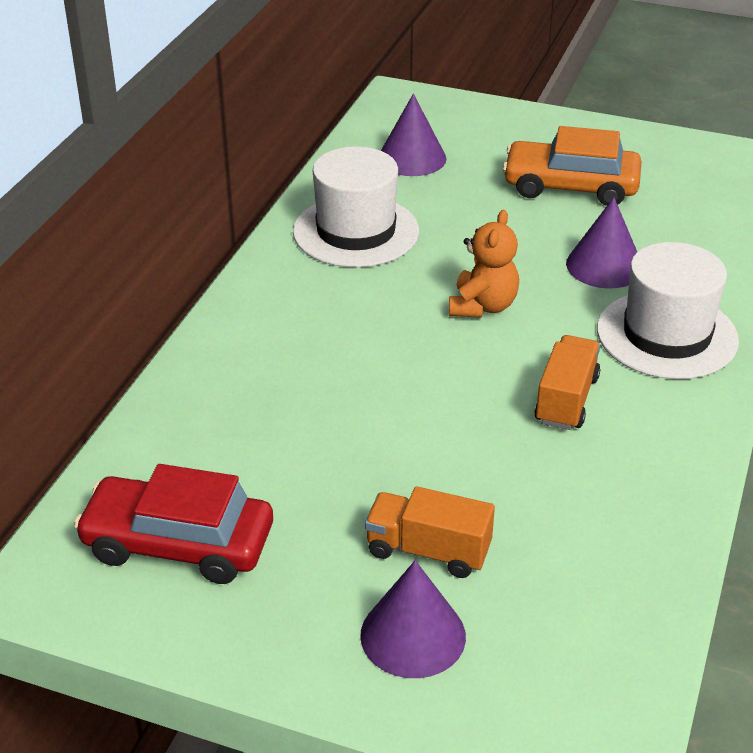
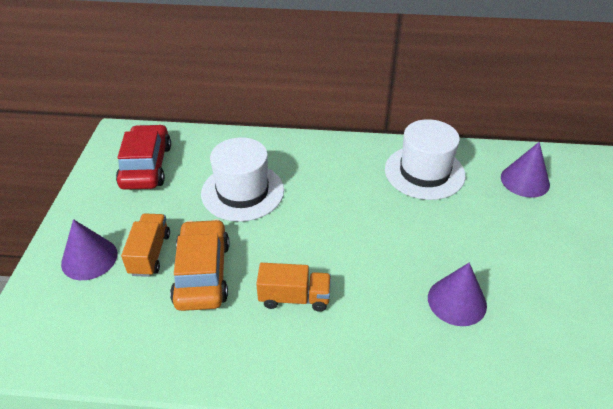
camera: 75 degrees right, 5 degrees up
orange teddy bear [449,210,519,317] -> none
orange car [503,126,641,206] -> orange car moved to [170,219,230,311]
white hat [597,242,739,379] -> white hat moved to [201,137,284,222]

